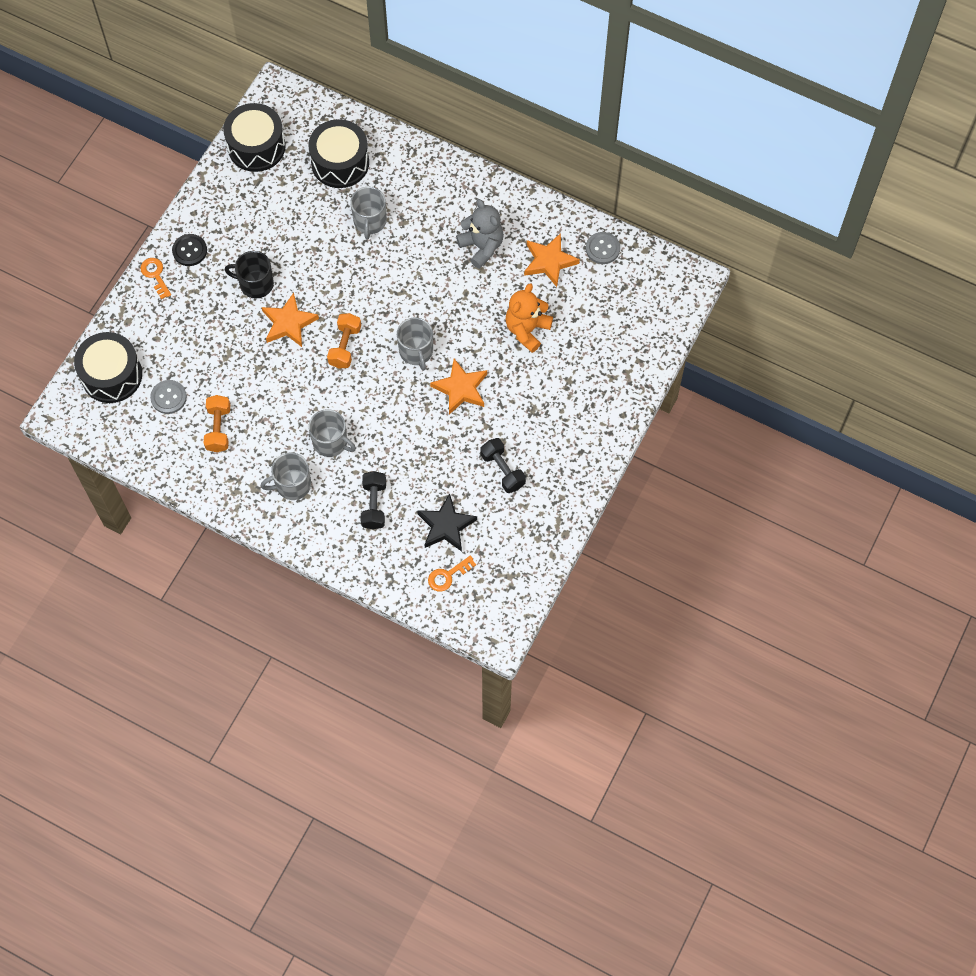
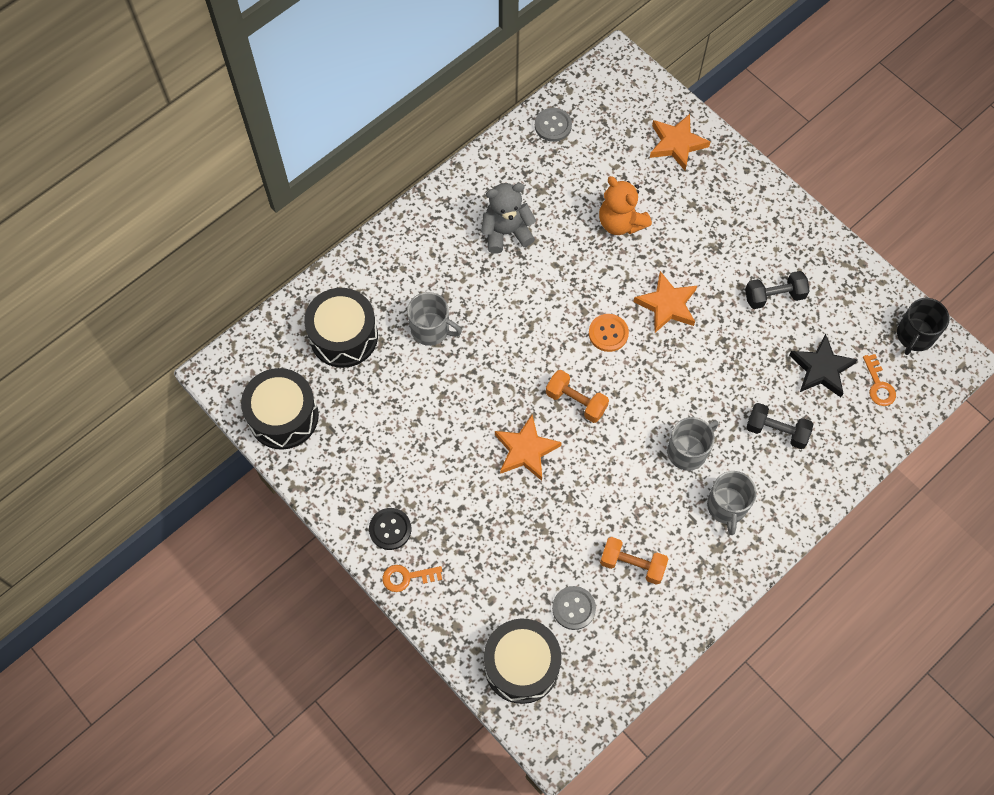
camera: 70 degrees left, 0 degrees up
black mug [225,251,274,299] -> black mug moved to [897,298,950,355]
grey mug [397,318,433,371] -> orange button [589,314,629,352]
orange star [524,233,580,287] -> orange star moved to [650,114,711,171]

